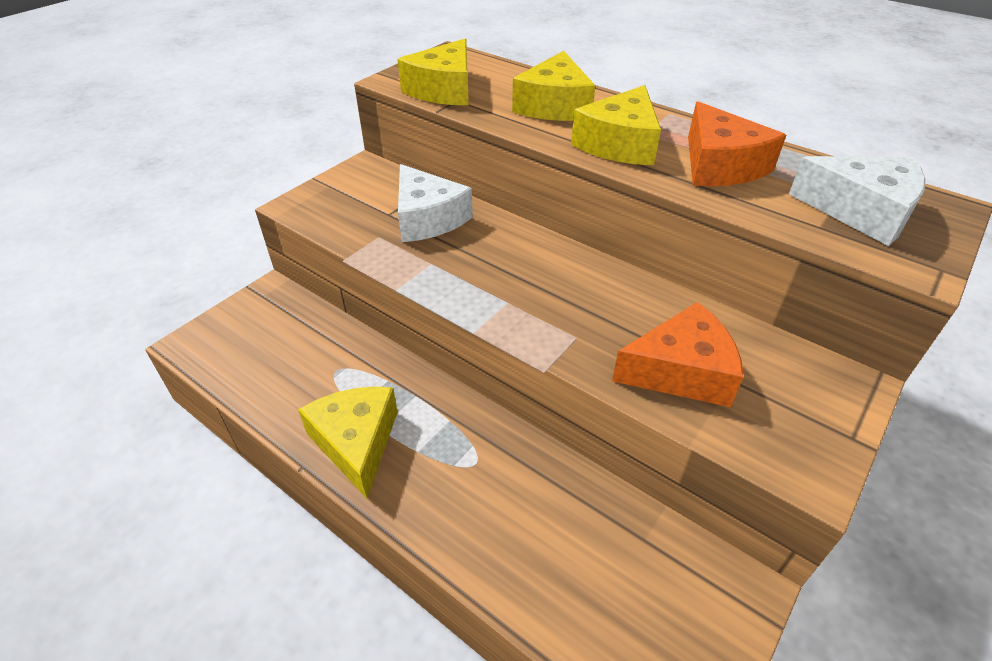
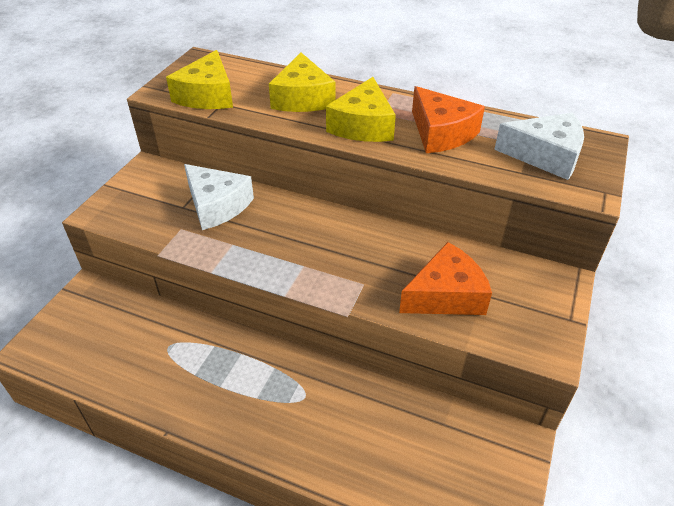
camera: 15 degrees left, 0 degrees up
yellow cheese [298,387,398,499] -> none

